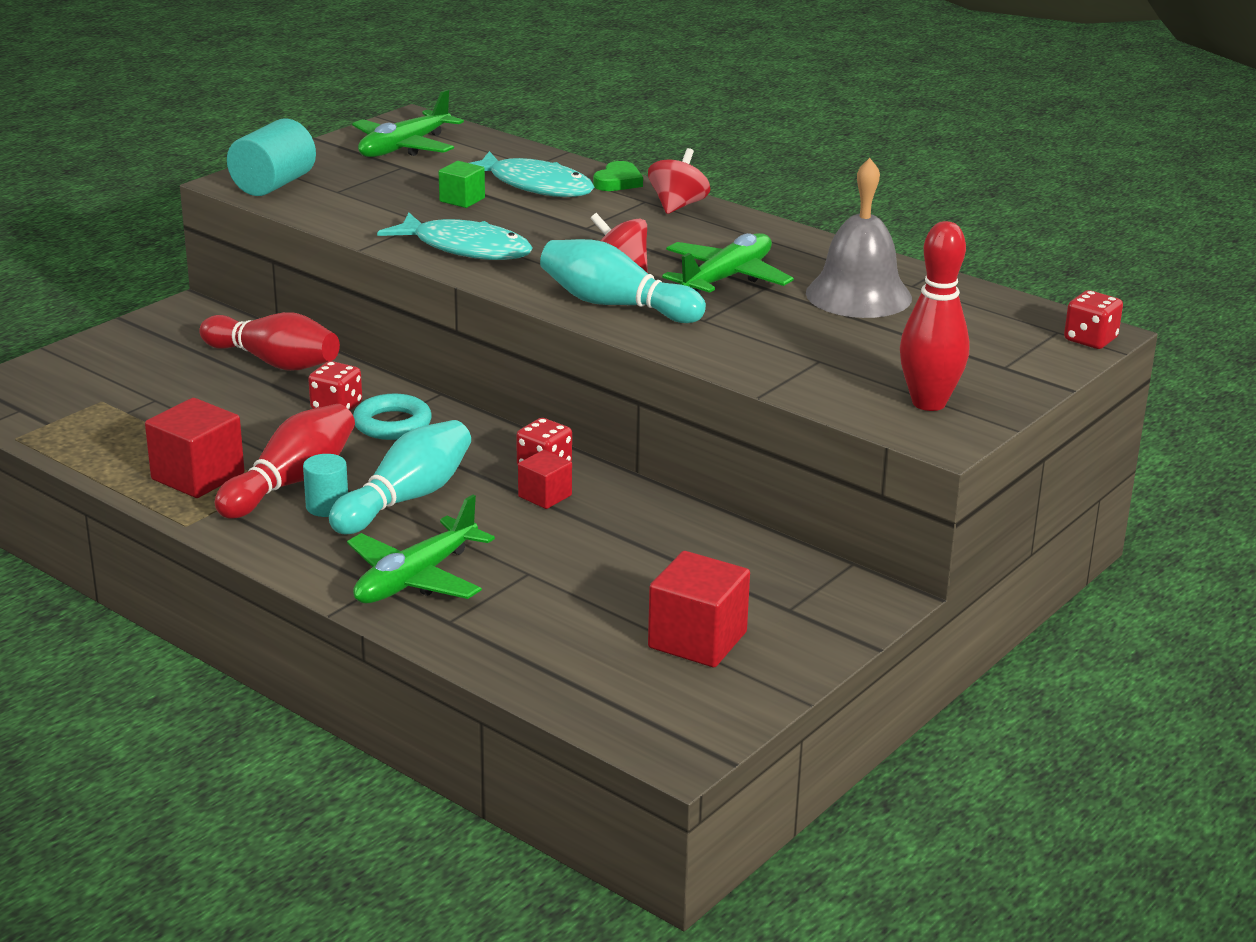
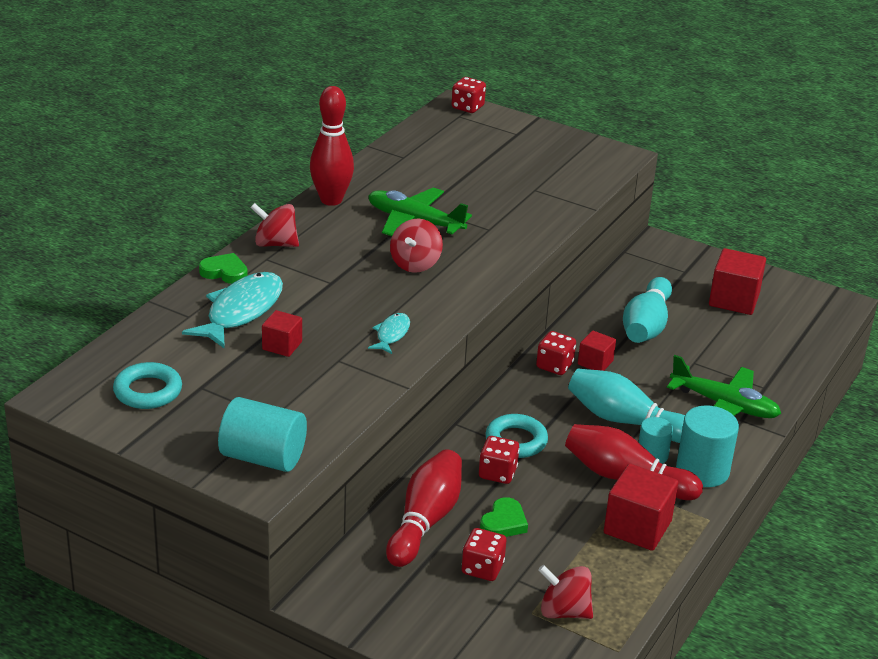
camera: 100 degrees left, 5 degrees up
green plane [352,89,464,157] -> turquoise ring [113,362,182,409]
turquoise fish [377,213,533,260] -> turquoise fish [368,313,410,354], size x0.51
green cube [439,161,485,208] -> red cube [262,310,302,357]
turquoise bowling pin [540,239,706,323] -> turquoise bowling pin moved to [623,277,672,343]
grey bell [806,158,912,318] -> none
red bowling pin [900,221,970,411] -> red bowling pin moved to [310,86,354,206]
none -> red dice [462,528,506,581]
none -> green heart [480,497,528,537]
none -> red spinning top [538,565,593,619]
none -> turquoise cylinder [676,405,739,487]

